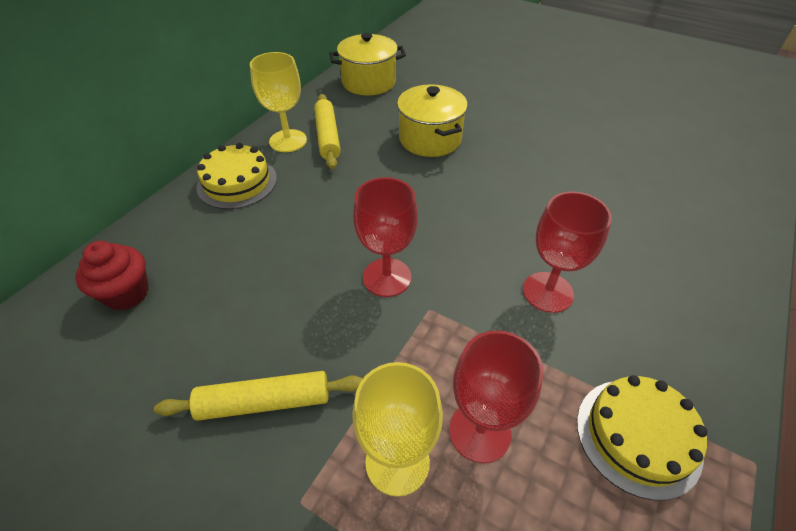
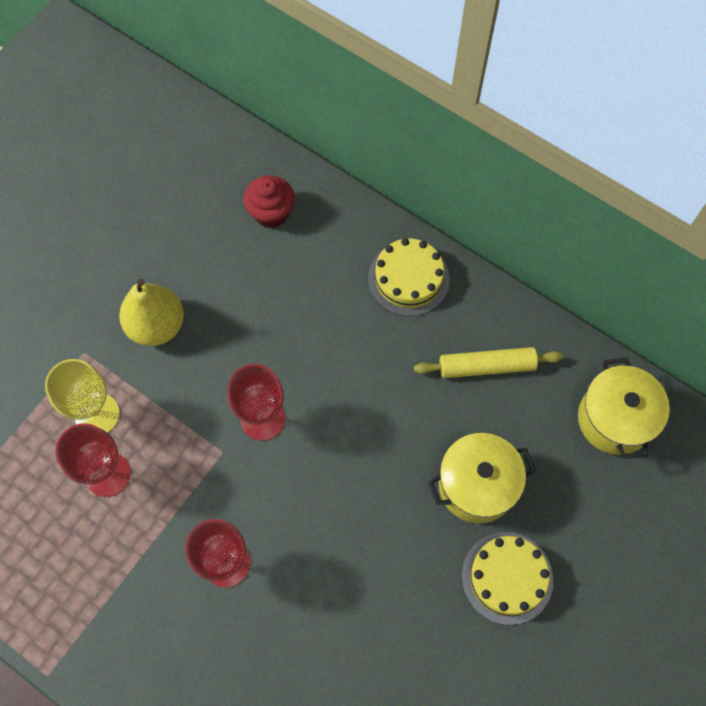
camera: 95 degrees right, 20 degrees up
yellow rolling pin [154,371,363,421] -> yellow pear [119,279,184,346]
yellow goblet [250,52,307,152] -> none
yellow cake [577,375,707,500] -> yellow cake moved to [462,532,553,625]

